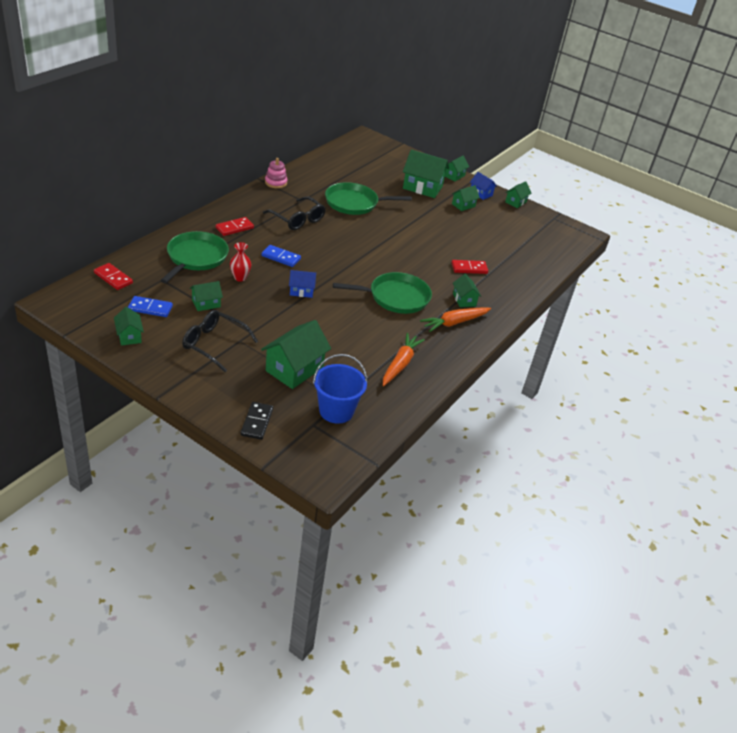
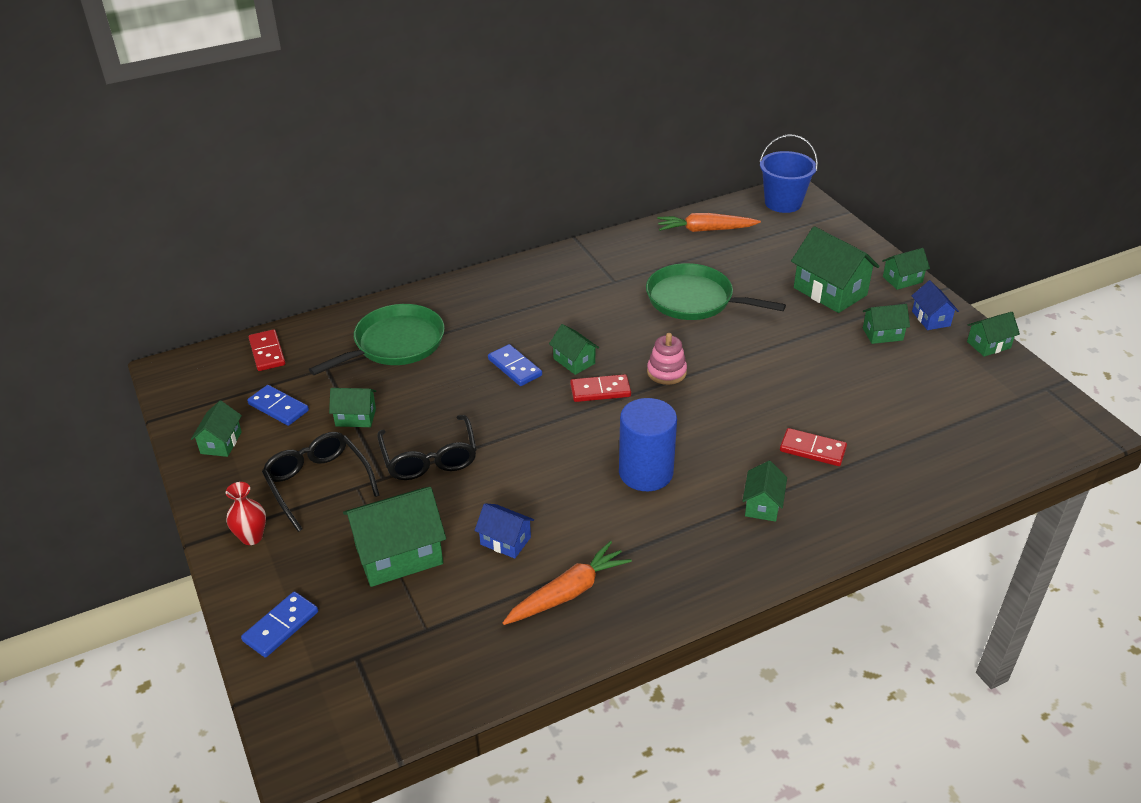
camera: 35 degrees right, 0 degrees up
red domino [216,217,254,236] -> red domino moved to [570,374,631,402]
red vase [230,242,252,282] -> red vase moved to [226,482,266,545]
black domino [241,402,273,440] -> blue domino [241,592,318,658]
black glasses [263,196,326,230] -> black glasses moved to [377,415,477,480]
pink stacking toy [265,158,287,188] -> pink stacking toy moved to [647,333,687,385]
blue house [289,270,316,298] -> blue house moved to [475,503,534,559]
blue bucket [313,354,368,424] -> blue bucket moved to [759,135,818,213]
green pan [333,272,432,314] -> blue cylinder [619,398,677,491]
orange carrot [420,307,491,332] -> orange carrot moved to [657,213,761,232]
none -> green house [549,324,599,375]

